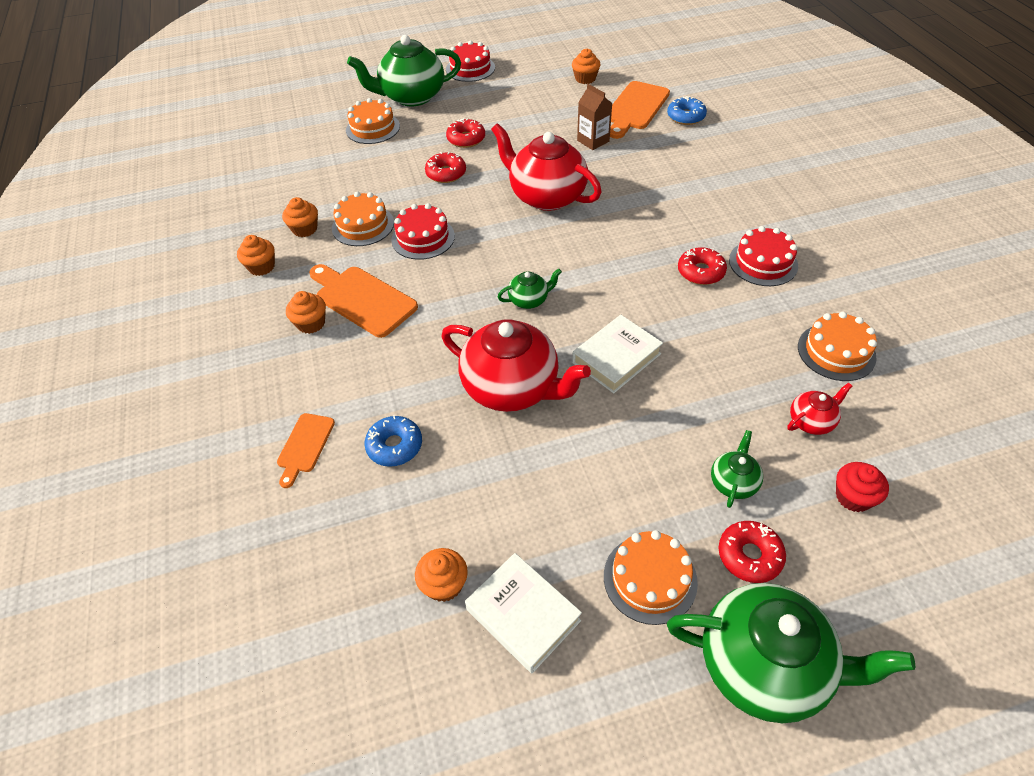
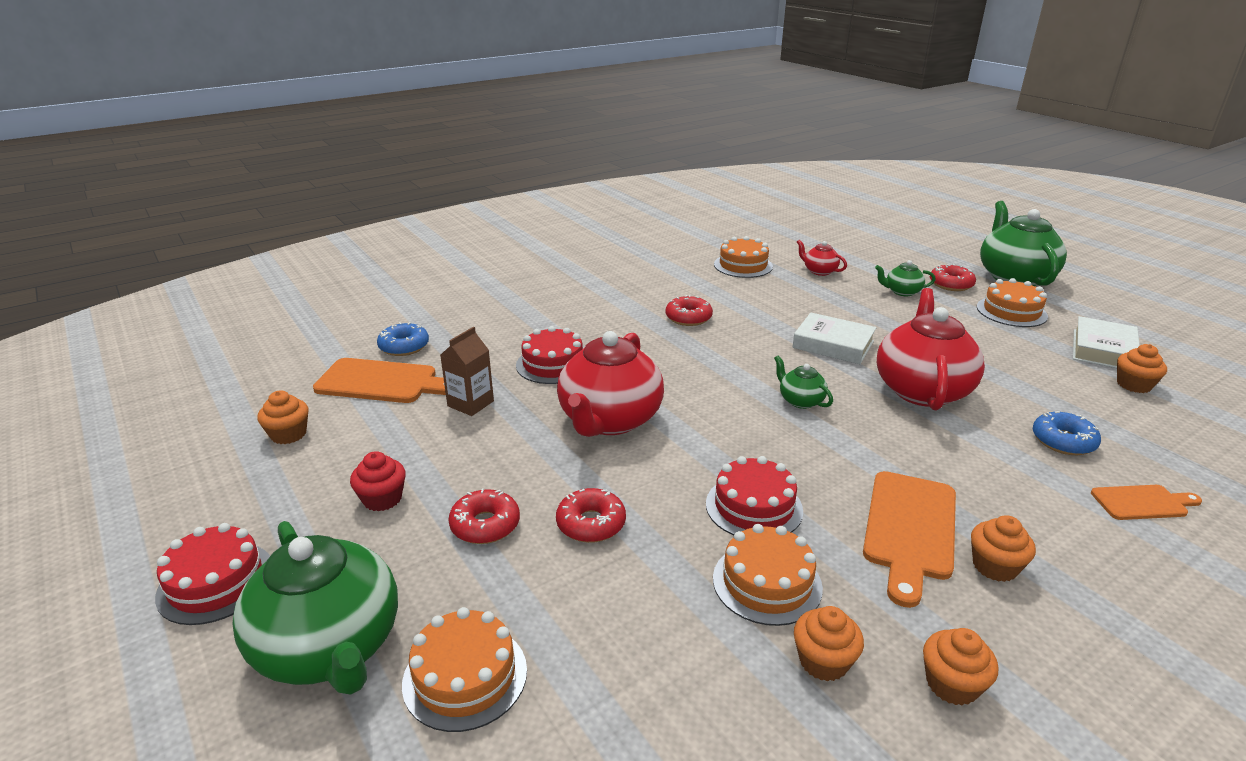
camera: 110 degrees left, 20 degrees down
red cake [729,226,798,286] -> red cake moved to [516,326,583,384]
red cupcake [836,462,889,512] -> red cupcake moved to [350,451,406,511]

